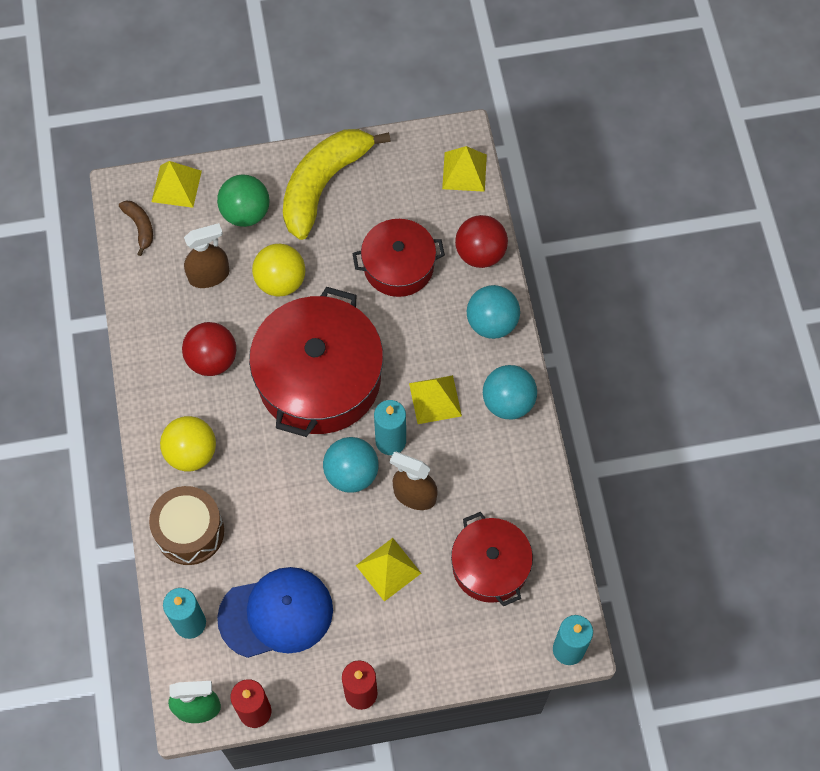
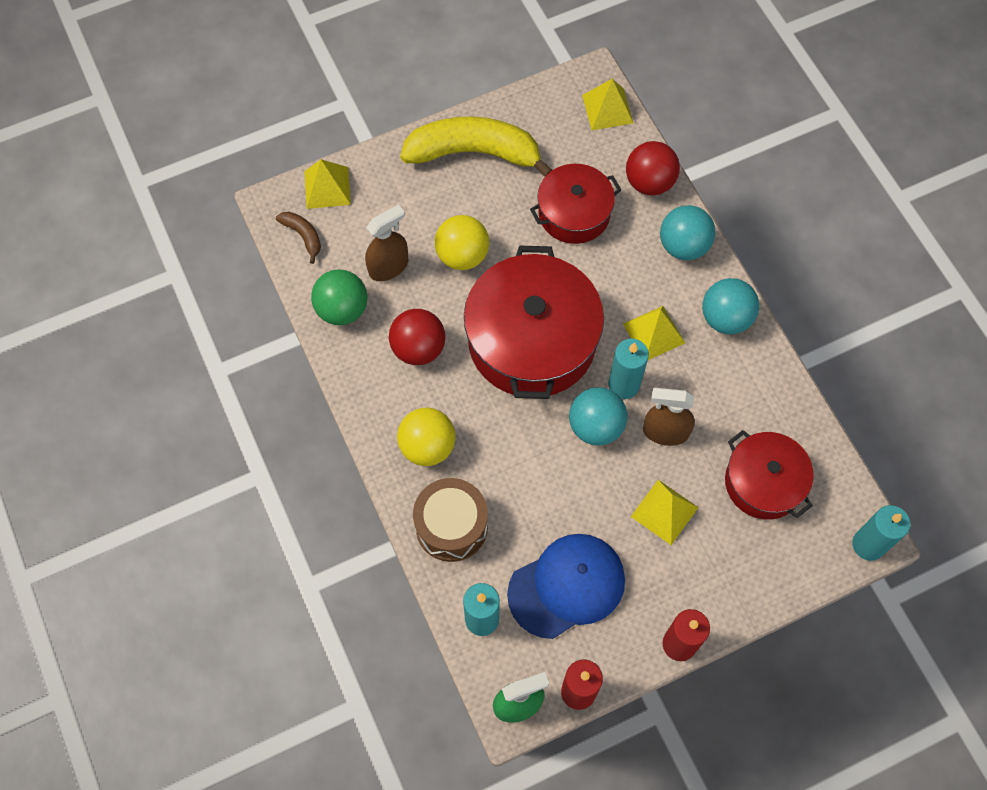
camera: 15 degrees left, 0 degrees up
green ball [217,174,270,227] -> green ball moved to [311,269,367,325]
yellow banana [283,129,391,240] -> yellow banana turned 75 degrees clockwise [400,116,552,177]

